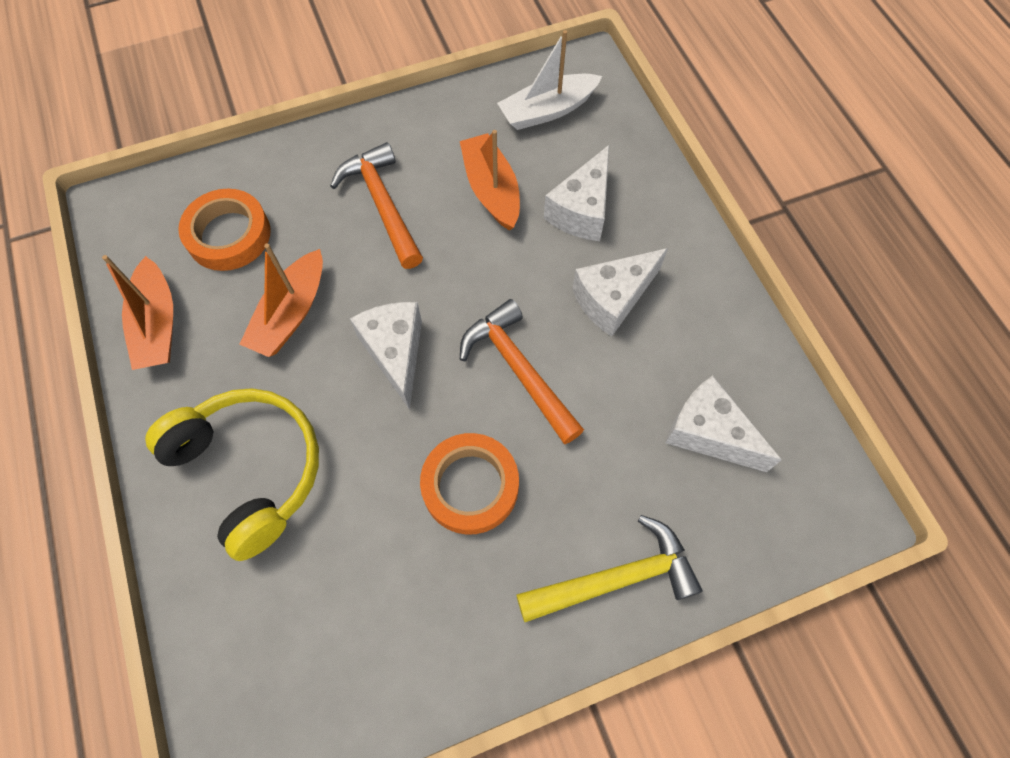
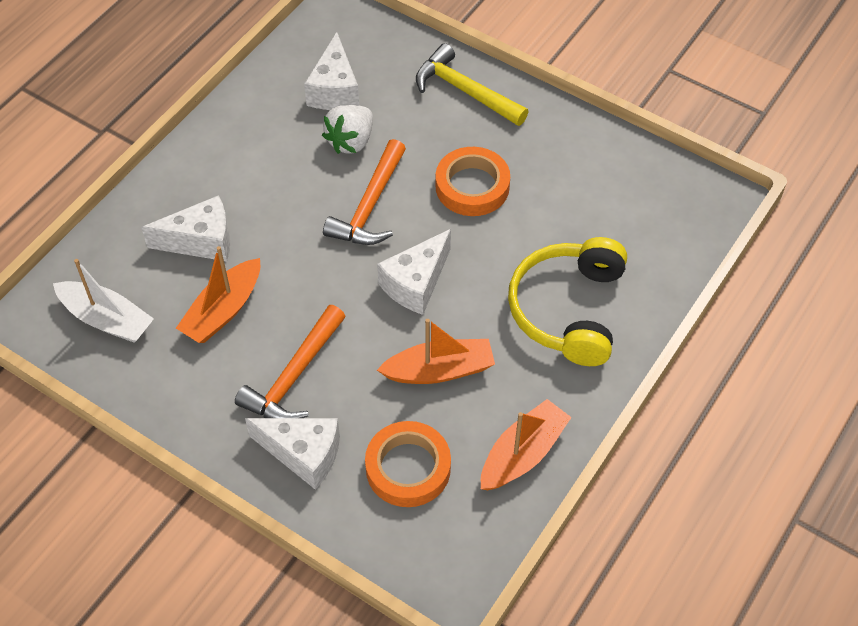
camera: 125 degrees left, 10 degrees down
white cheese [572,248,668,337] -> white cheese moved to [245,418,340,490]
none -> white strawberry [322,105,373,154]

